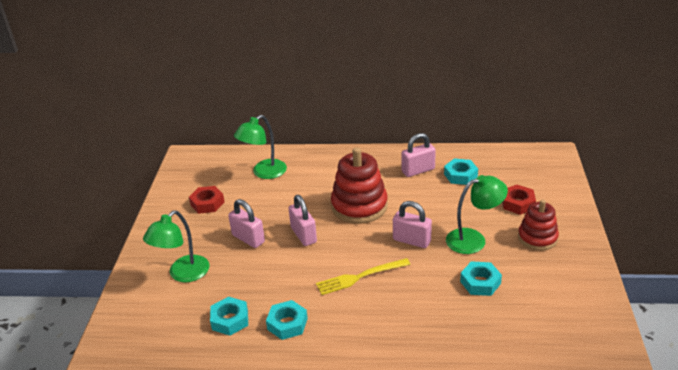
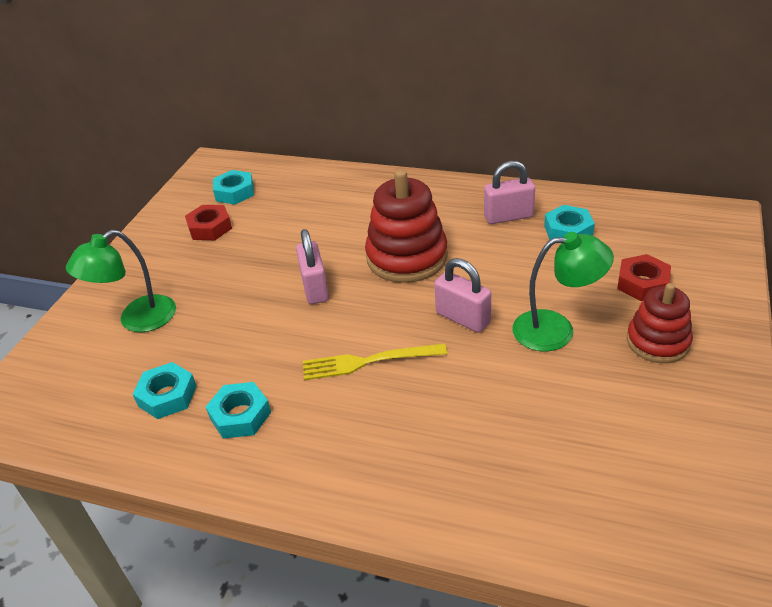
camera: 15 degrees right, 5 degrees up
pink padlock [228,199,265,248] -> none
green lamp [234,115,287,179] -> none
turquoise nut [460,261,502,296] -> turquoise nut moved to [213,170,254,204]

